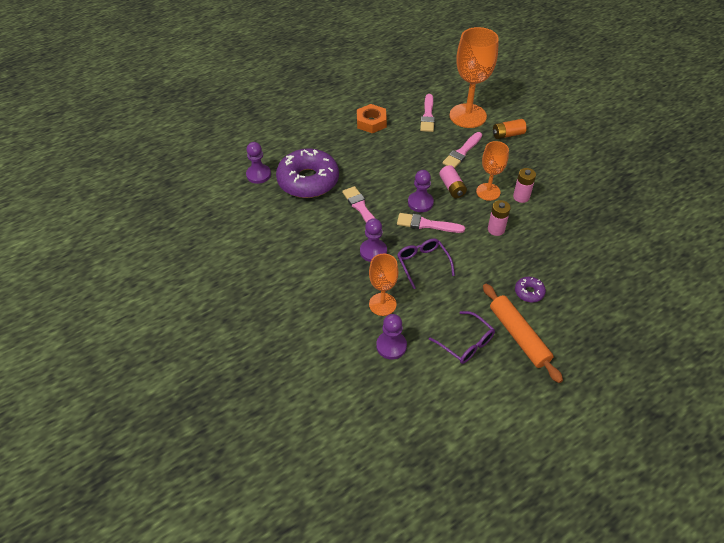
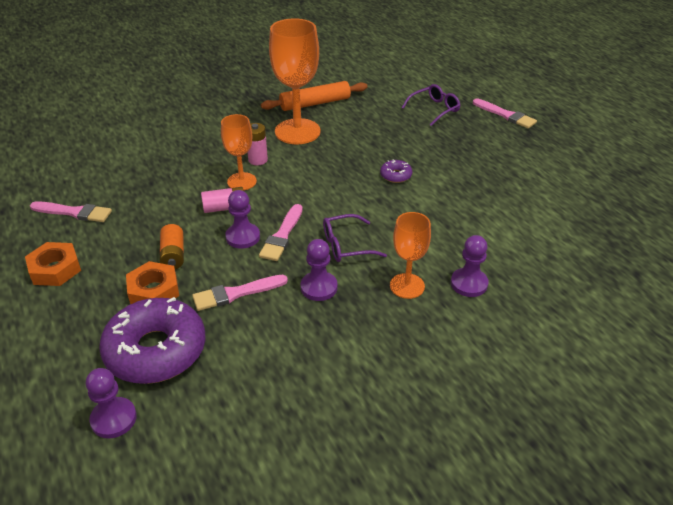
camera: 85 degrees left, 10 degrees down
purple glasses [429,311,495,364] -> purple glasses moved to [401,84,460,126]
pink brush [443,132,482,168] -> pink brush moved to [473,98,537,128]
orange goblet [450,27,499,128] -> orange goblet moved to [269,18,321,144]
orange rolling pin [483,284,563,383] -> orange rolling pin moved to [261,81,368,111]
pink battery [488,200,511,236] -> none
orange battery [493,119,527,139] -> orange battery moved to [160,224,184,269]
none -> orange nut [126,261,179,304]

